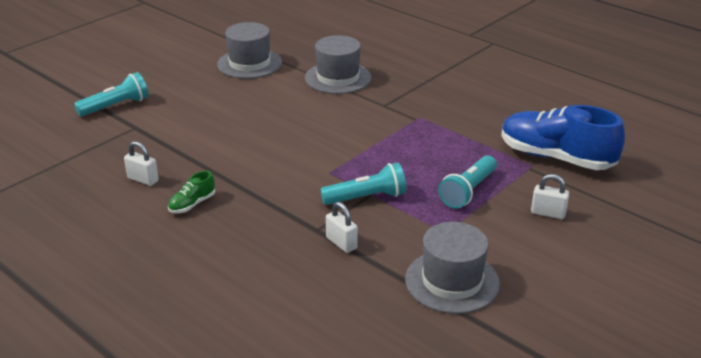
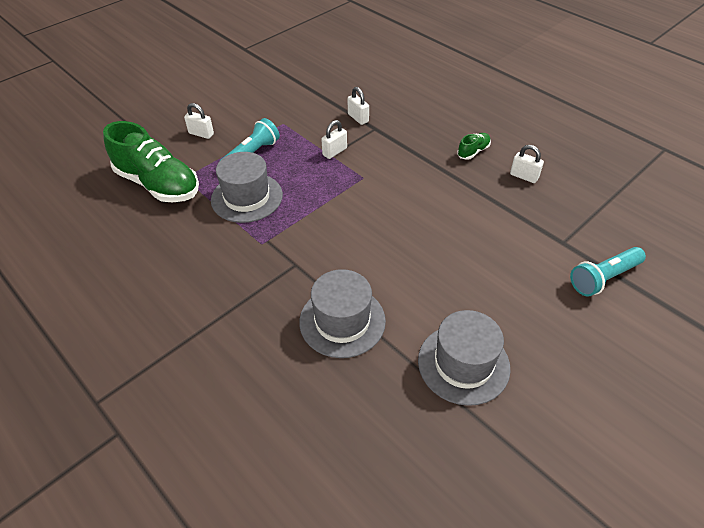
camera: 175 degrees left, 15 degrees up
turquoise flashlight [320,162,406,205] -> white padlock [321,120,347,159]
grey hat [405,222,500,314] -> grey hat moved to [211,152,283,223]
blue shoe [501,105,625,170] -> green shoe [103,121,199,202]

